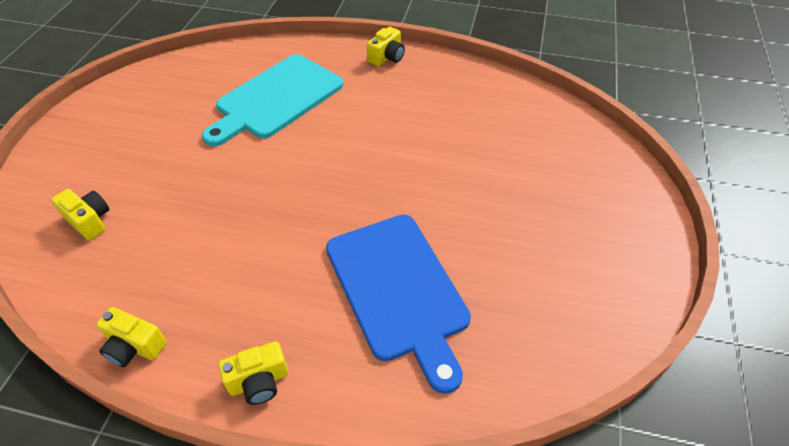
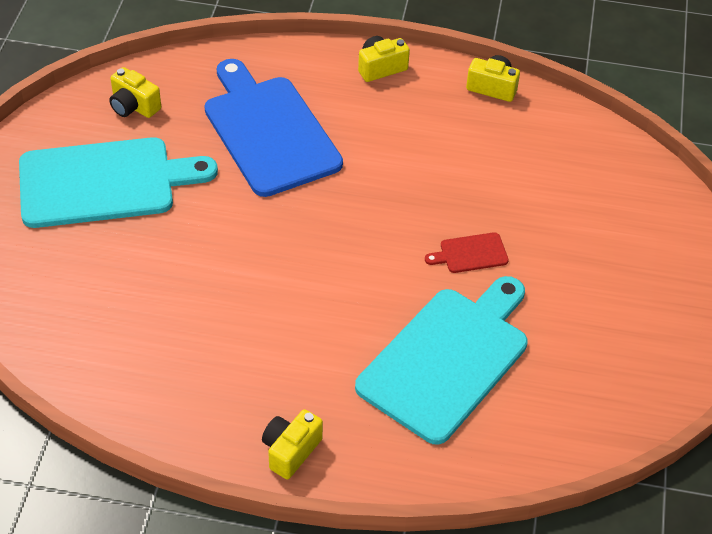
camera: 175 degrees right, 0 degrees up
yellow camera [51,189,110,240] -> yellow camera moved to [109,67,161,118]
none -> turquoise cutting board [19,137,218,228]
none -> red cutting board [425,232,509,273]

